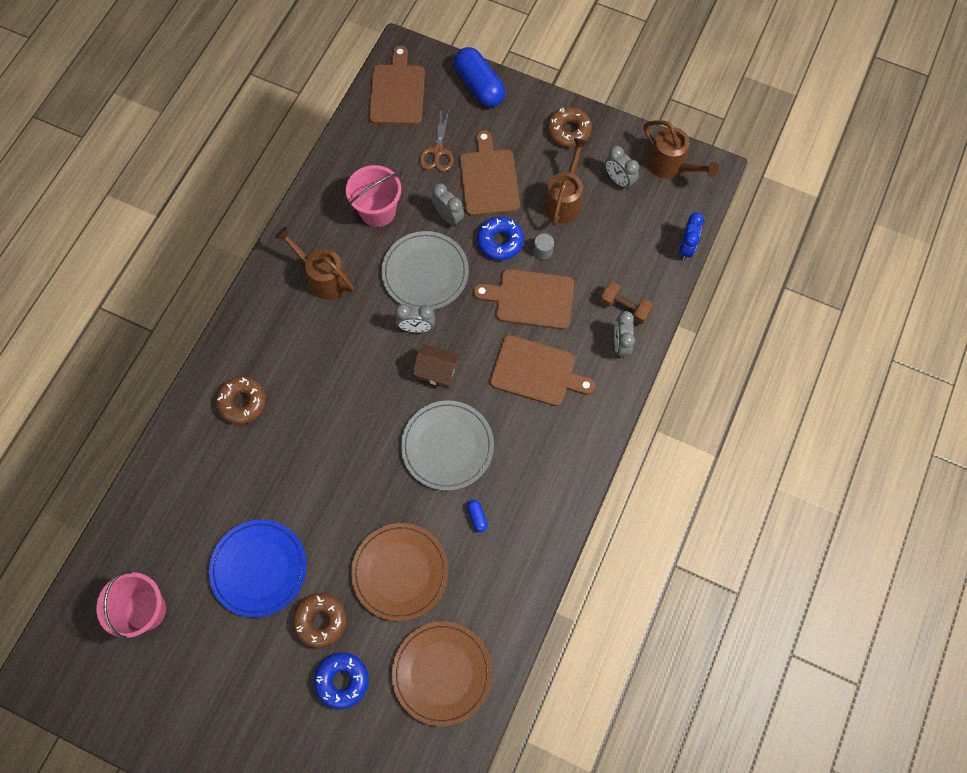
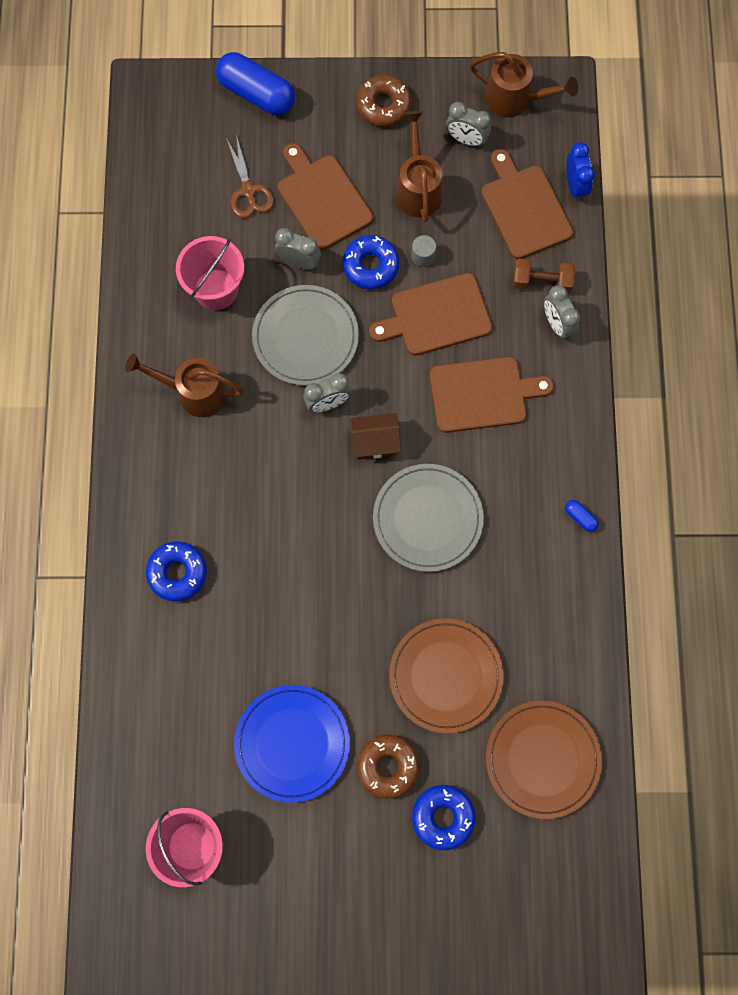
camera: 25 degrees left, 5 degrees up
brown donut [216,376,266,424] -> blue donut [146,541,207,602]
brown cutting board [369,45,425,125] -> brown cutting board moved to [481,149,574,259]
blue capsule [467,500,488,532] -> blue capsule moved to [565,500,598,532]

